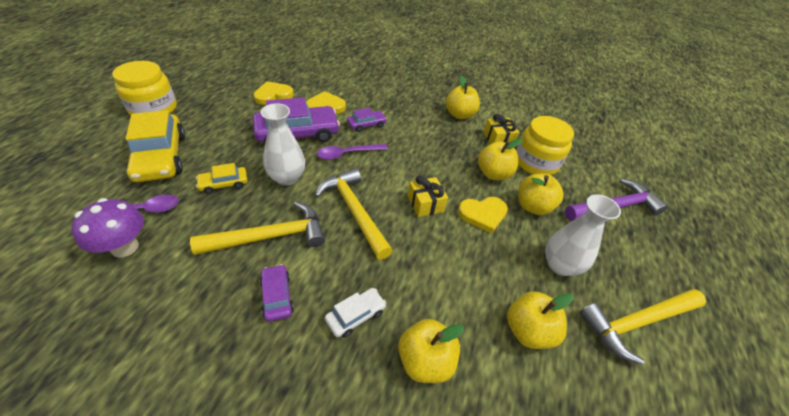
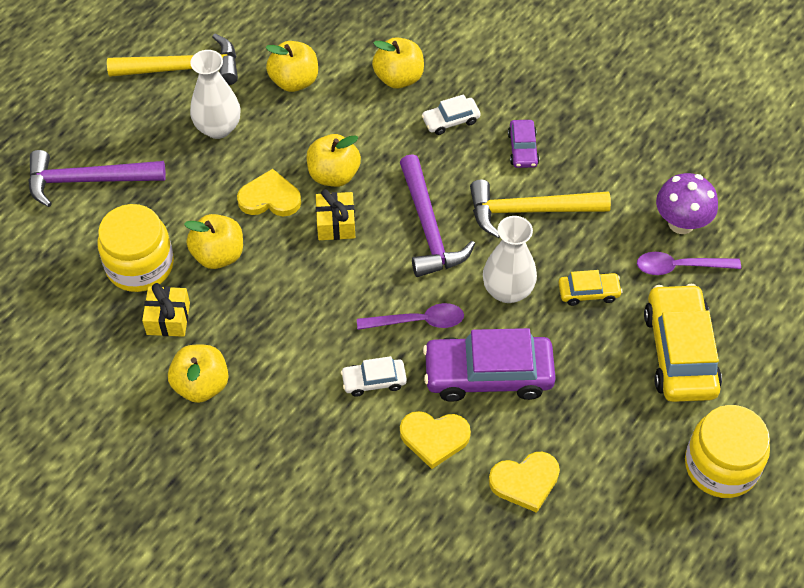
camera: 160 degrees left, 10 degrees up
yellow hammer [315,168,393,260] -> purple hammer [400,154,475,277]
purple car [347,108,387,132] -> white car [341,356,407,397]
yellow apple [519,174,564,215] -> yellow apple moved to [307,134,361,187]

